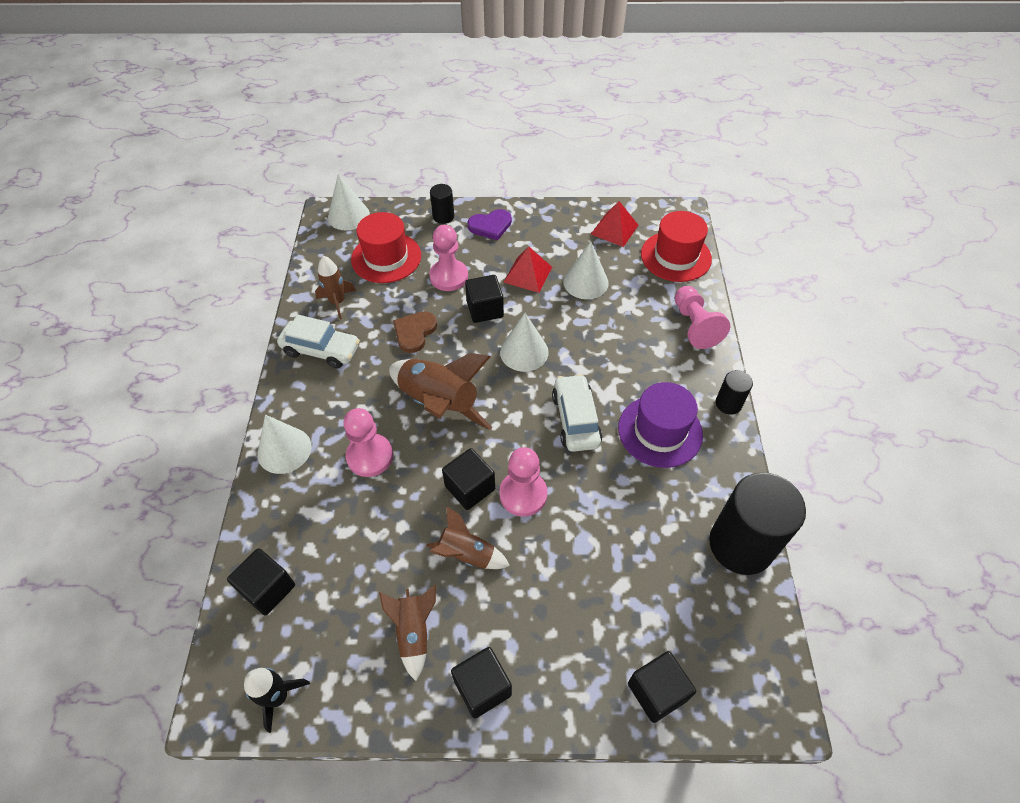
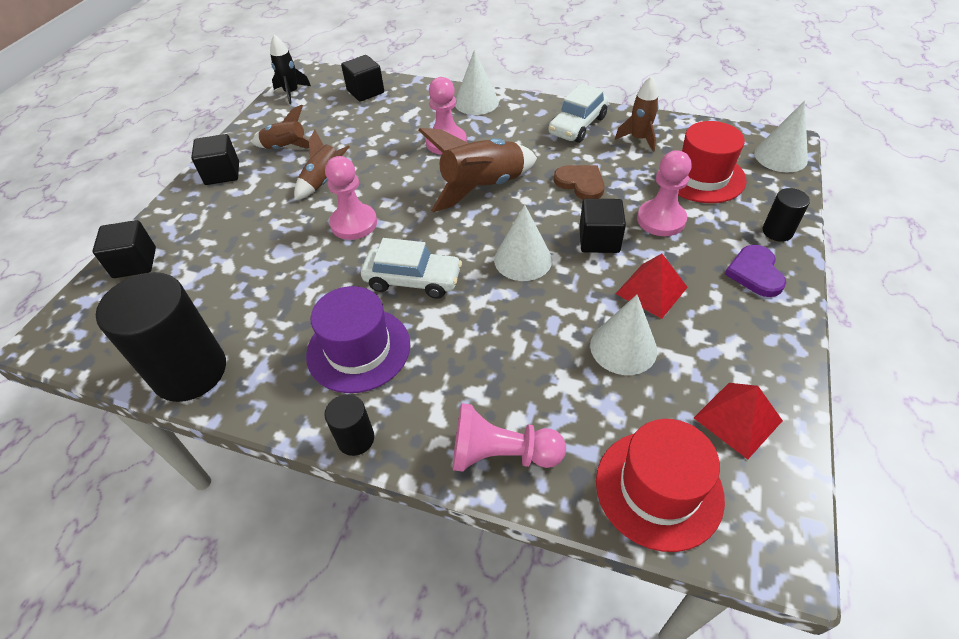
camera: 110 degrees right, 5 degrees down
black cube [442,448,495,510] -> none

